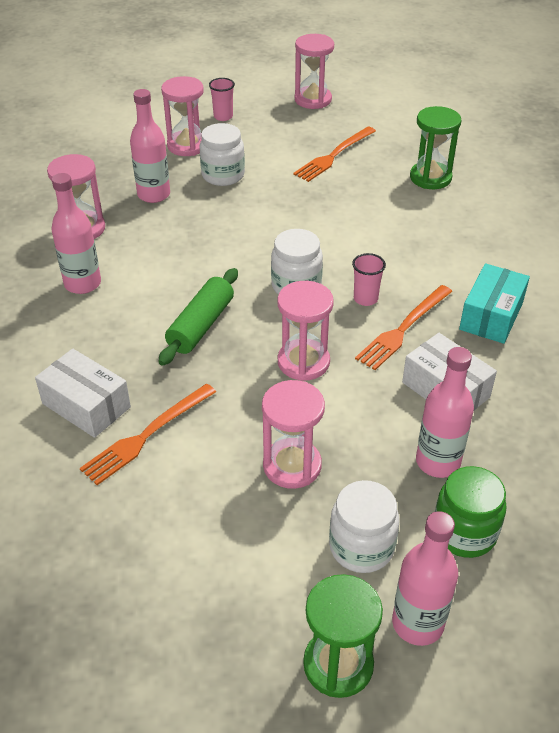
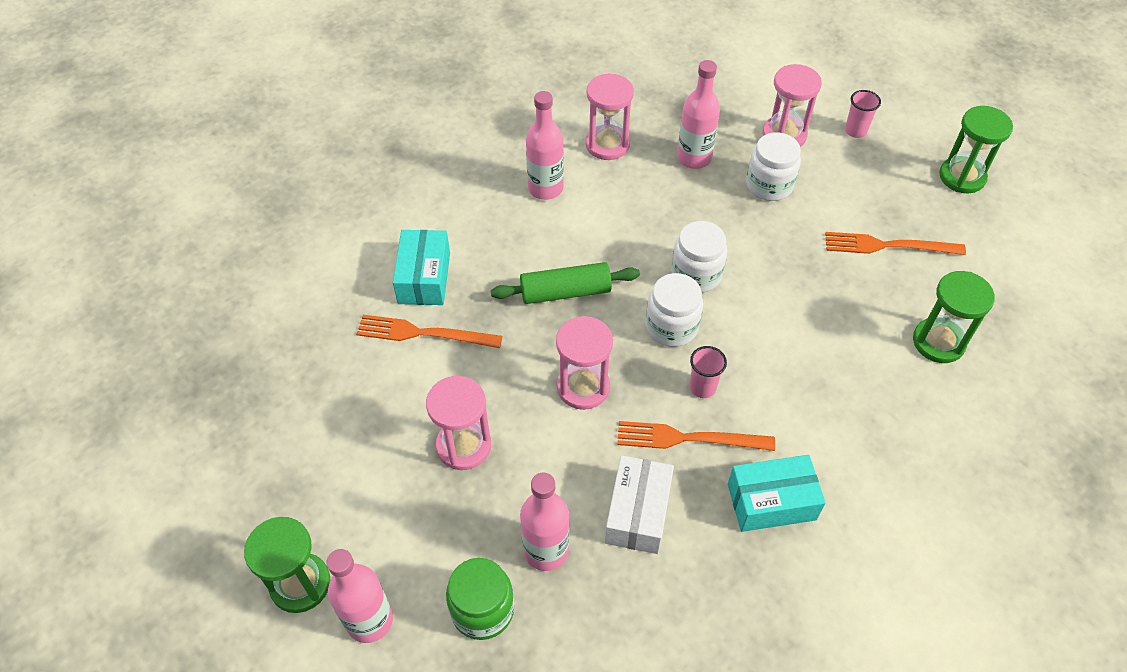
camera: 55 degrees right, 10 degrees up
white box [35,348,131,438] -> turquoise box [393,230,450,305]
pink hourglass [295,34,334,109] -> green hourglass [939,106,1013,194]
white jar [329,480,400,573] -> white jar moved to [671,221,727,293]

